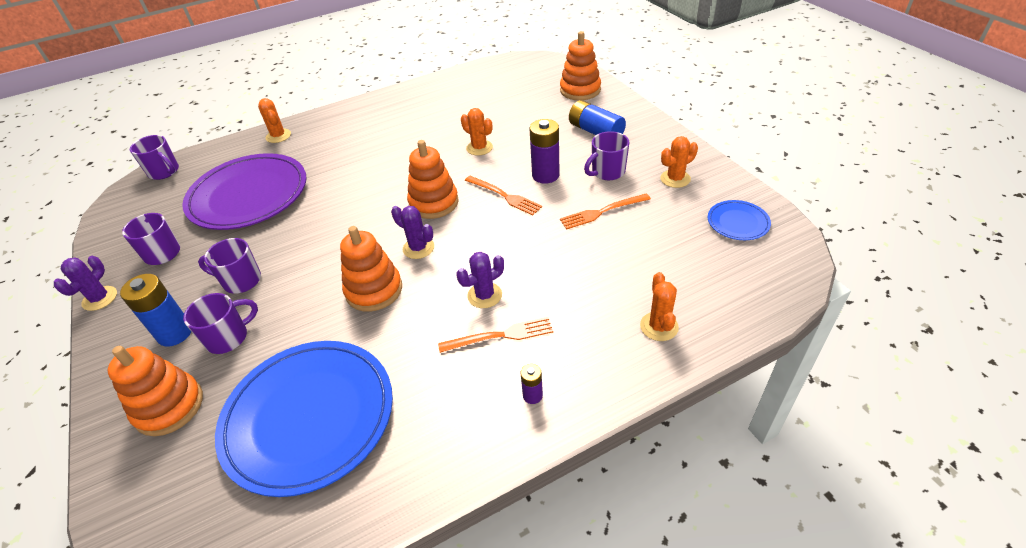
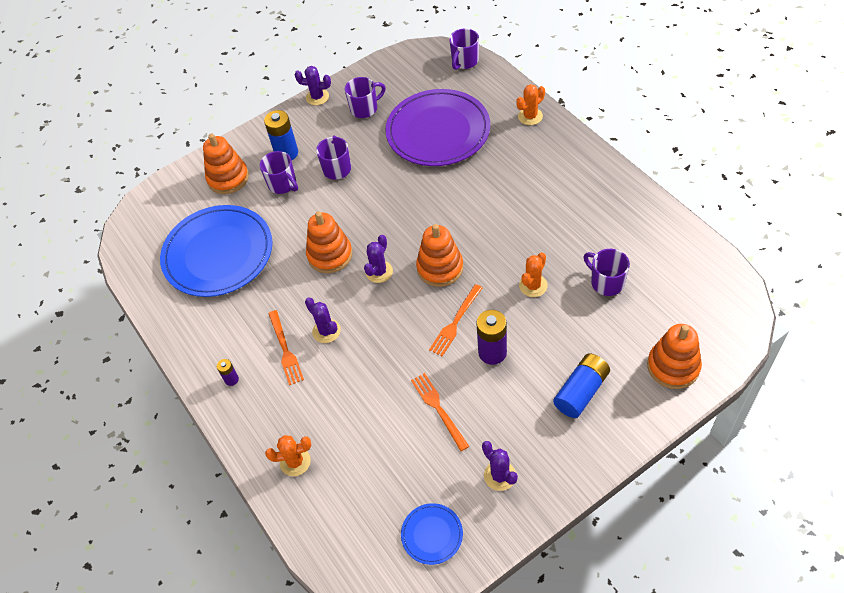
camera: 85 degrees right, 10 degrees up
purple mug [584,131,629,180] -> purple mug moved to [584,249,630,296]
orange cactus [660,136,698,188] -> purple cactus [482,441,518,491]

